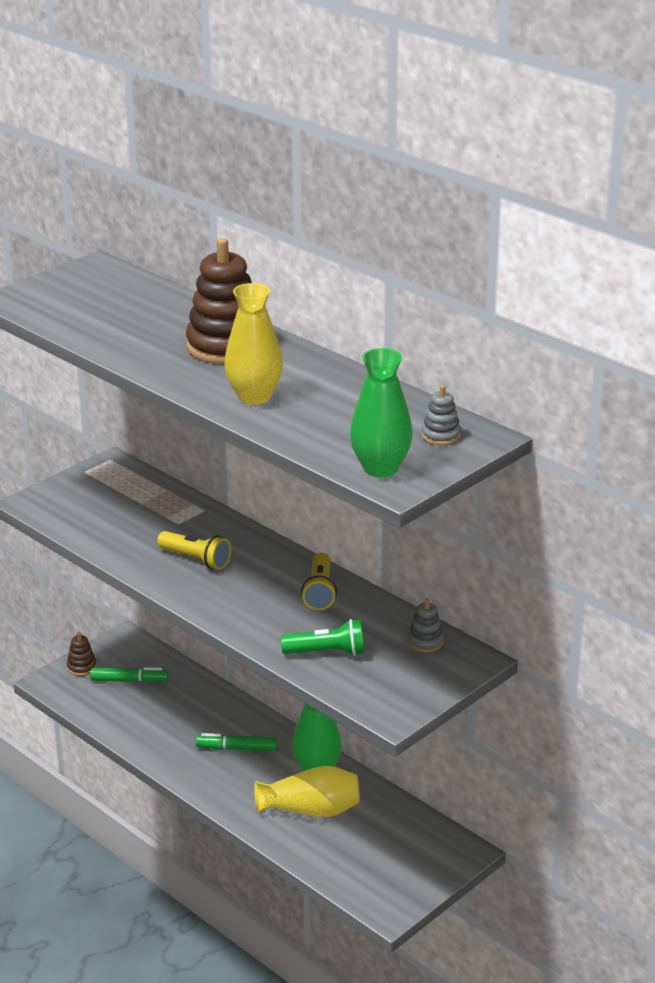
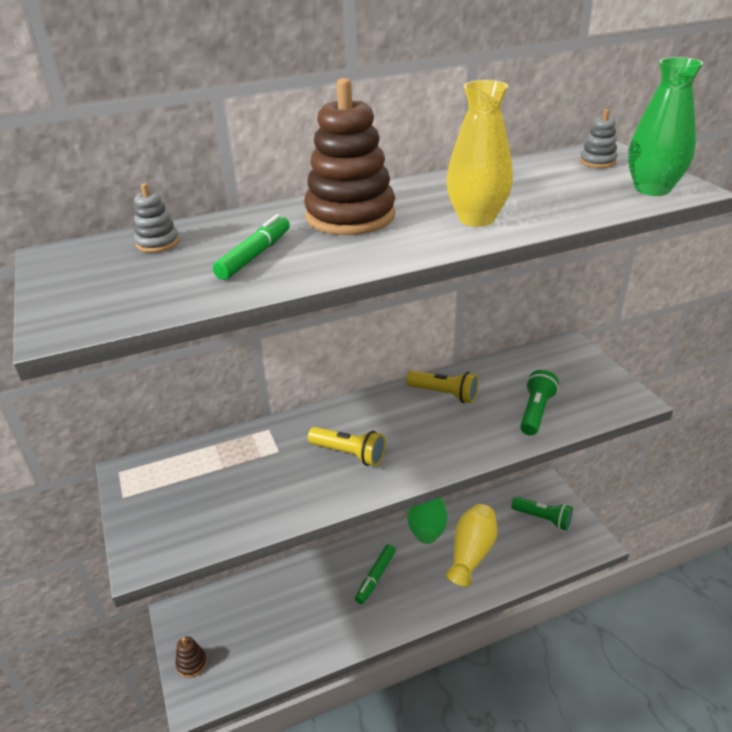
camera: 65 degrees left, 5 degrees up
green marker [90,667,168,682] -> green marker moved to [213,214,290,280]
yellow flashlight [157,531,232,570] -> yellow flashlight turned 60 degrees clockwise [308,427,386,466]
grey stacking toy [408,598,444,652] -> grey stacking toy moved to [134,183,179,253]
none -> green flashlight [511,497,573,531]

